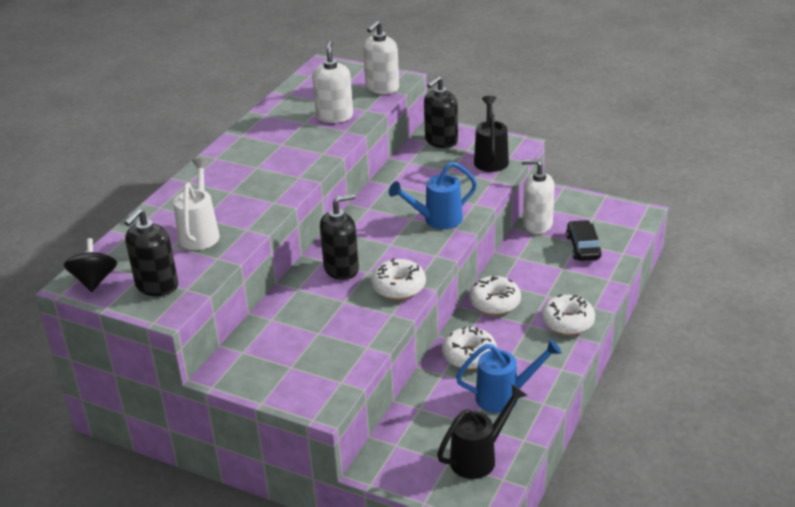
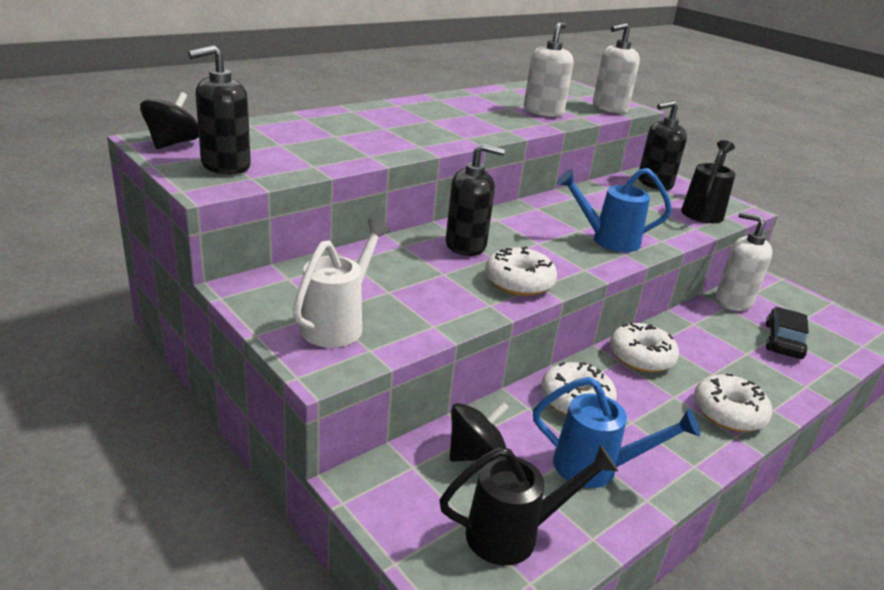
camera: 20 degrees right, 5 degrees down
white watering can [173,158,220,250] -> white watering can moved to [293,219,391,347]
none -> black spinning top [450,402,509,461]

